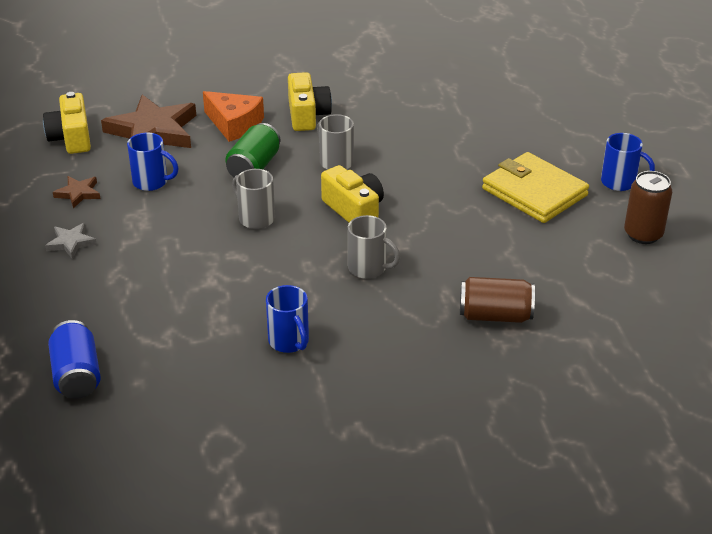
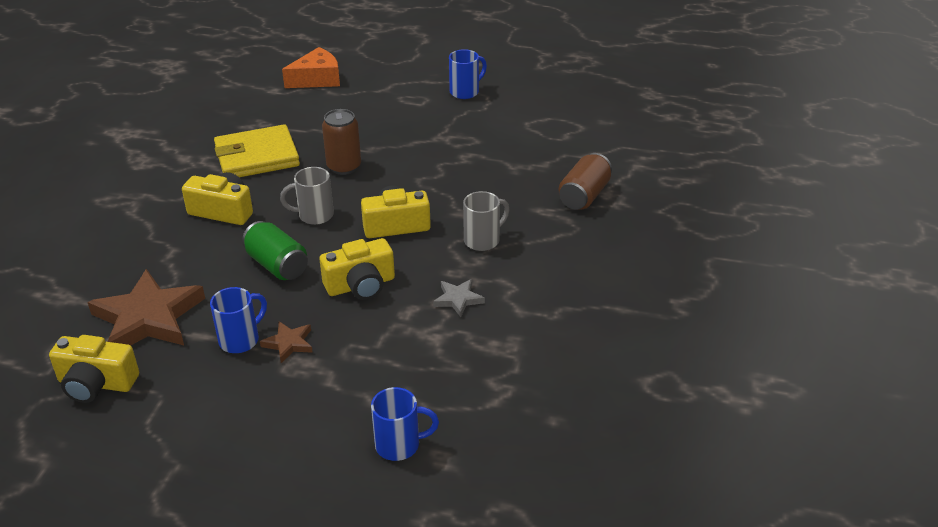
camera: 65 degrees left, 0 degrees up
grey star [45,223,97,259] -> grey star moved to [433,279,485,317]
blue can [48,320,101,399] -> none
brown star [53,176,101,209] -> brown star moved to [260,321,313,363]
orange cheese [203,91,264,142] -> orange cheese moved to [282,47,340,88]
grey mug [232,169,275,229] -> yellow camera [320,238,395,300]
blue mug [266,285,309,353] -> blue mug moved to [371,387,439,461]
yellow wallet [482,152,589,223] -> yellow wallet moved to [214,124,300,177]
brown can [624,171,672,244] -> brown can moved to [322,109,361,175]

